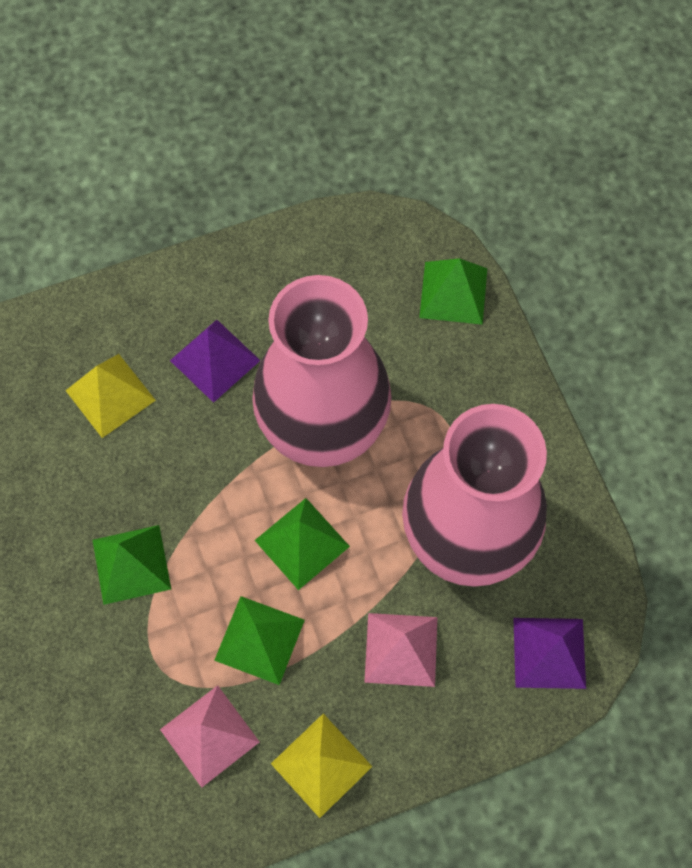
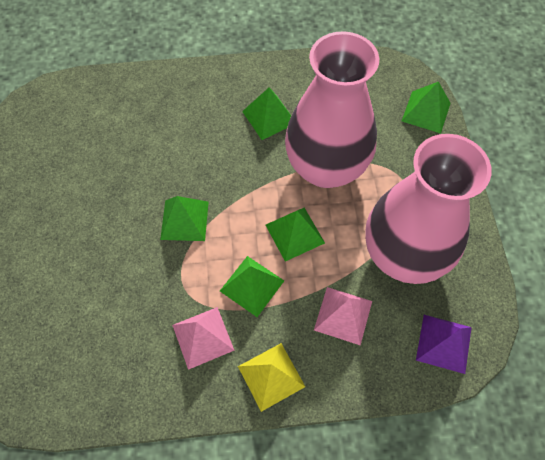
camera: 15 degrees right, 5 degrees down
yellow pyramid [65,354,156,438] -> none
purple pyramid [170,320,261,403] -> green pyramid [242,87,291,140]

